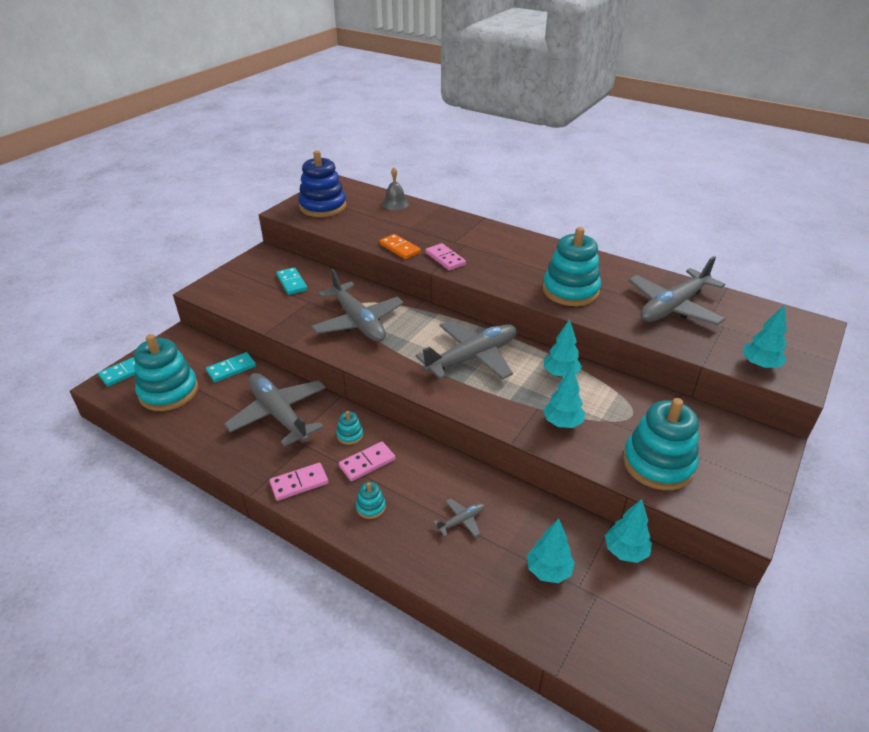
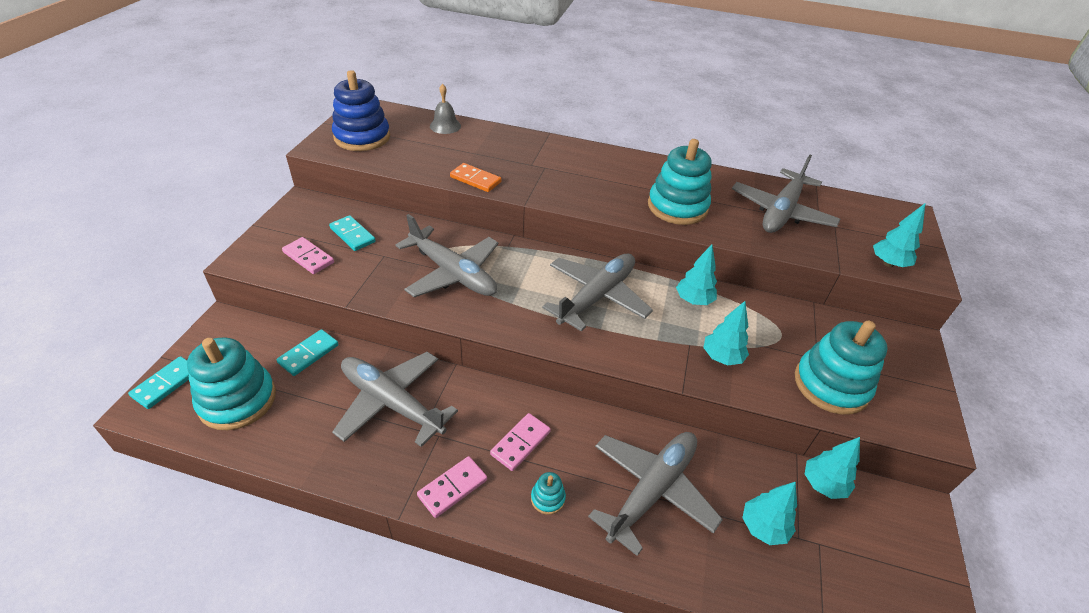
camera: 20 degrees left, 5 degrees up
turquoise stacking toy [336,411,363,445] -> none
pink domino [426,243,466,270] -> pink domino moved to [282,237,334,274]
grey plane [433,498,485,537] -> grey plane [588,432,723,556], size x2.38

